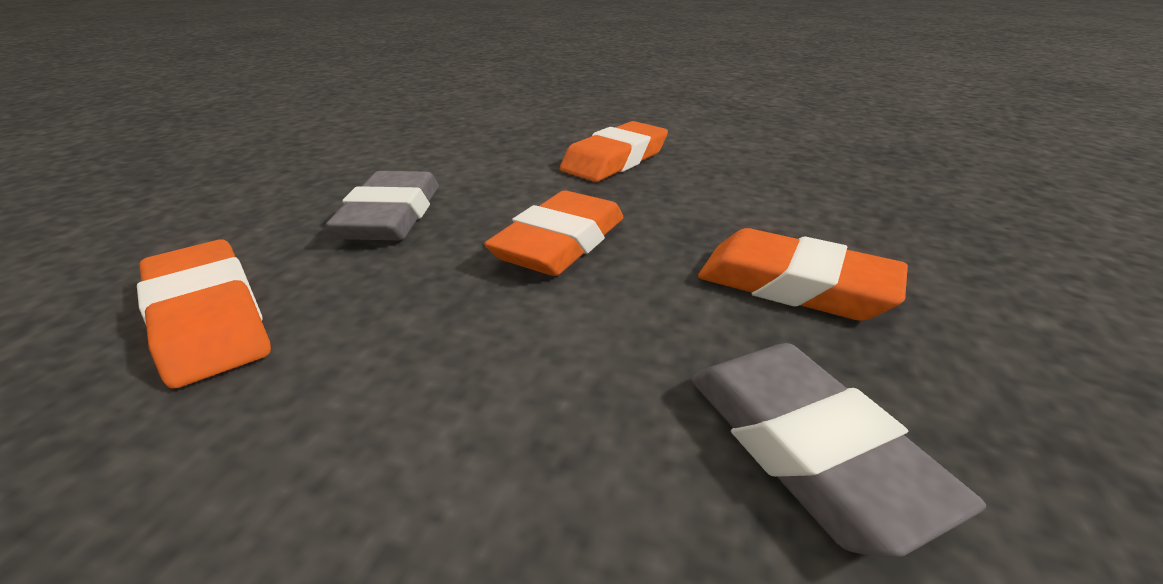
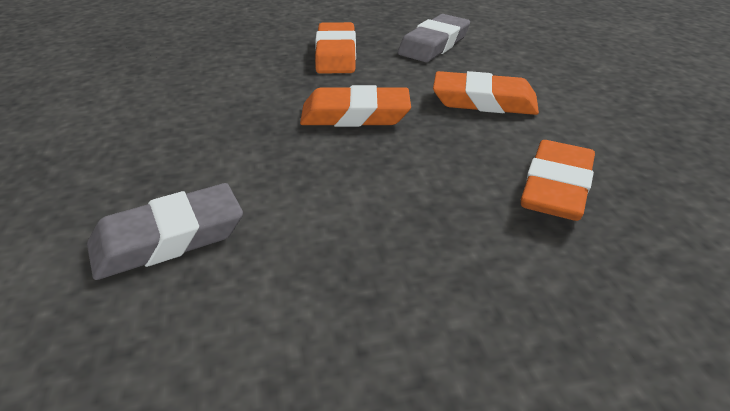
camera: 120 degrees left, 5 degrees up
grey eraser [326,171,439,240] -> grey eraser moved to [87,183,243,280]
orange eraser [560,121,668,182] -> orange eraser moved to [433,71,539,115]

